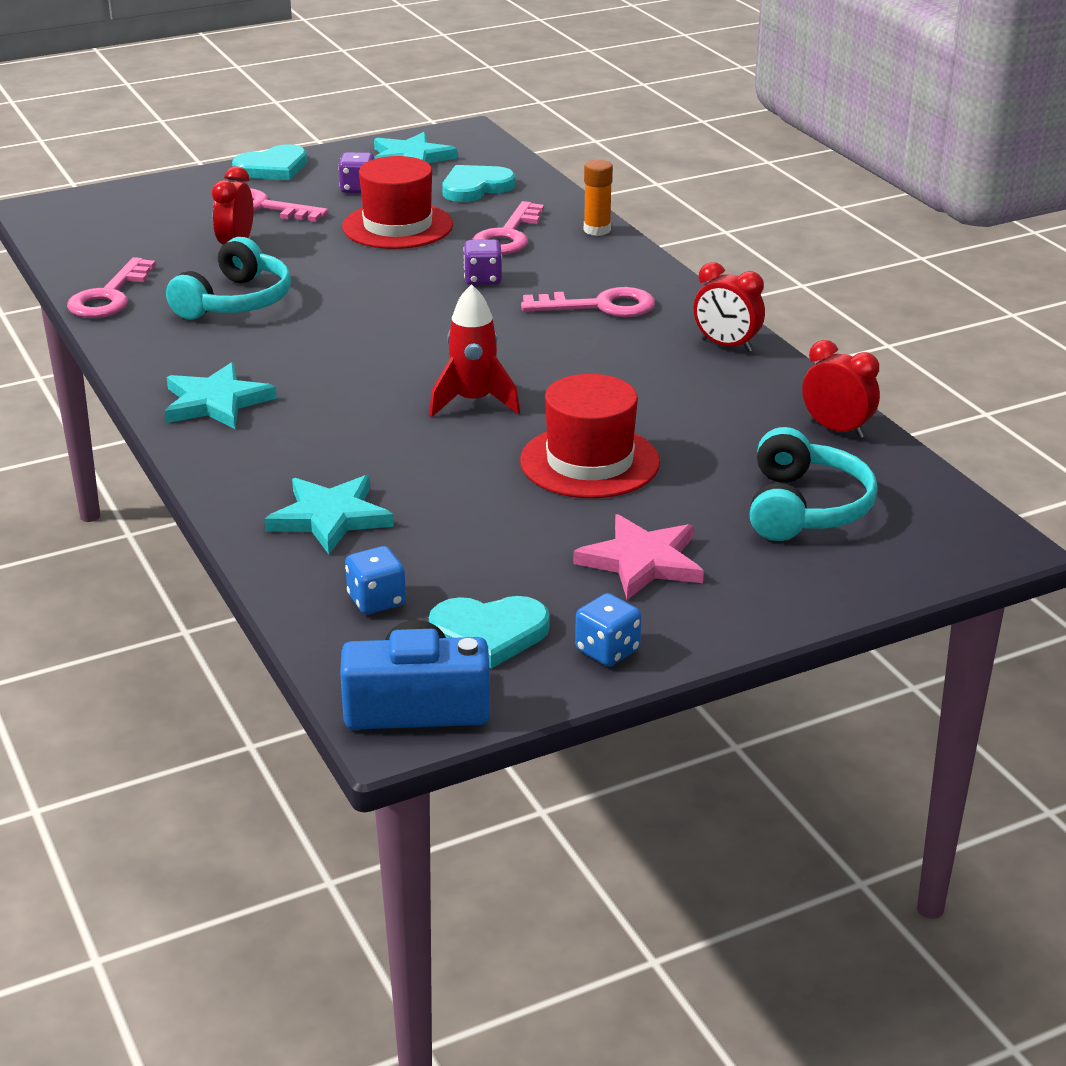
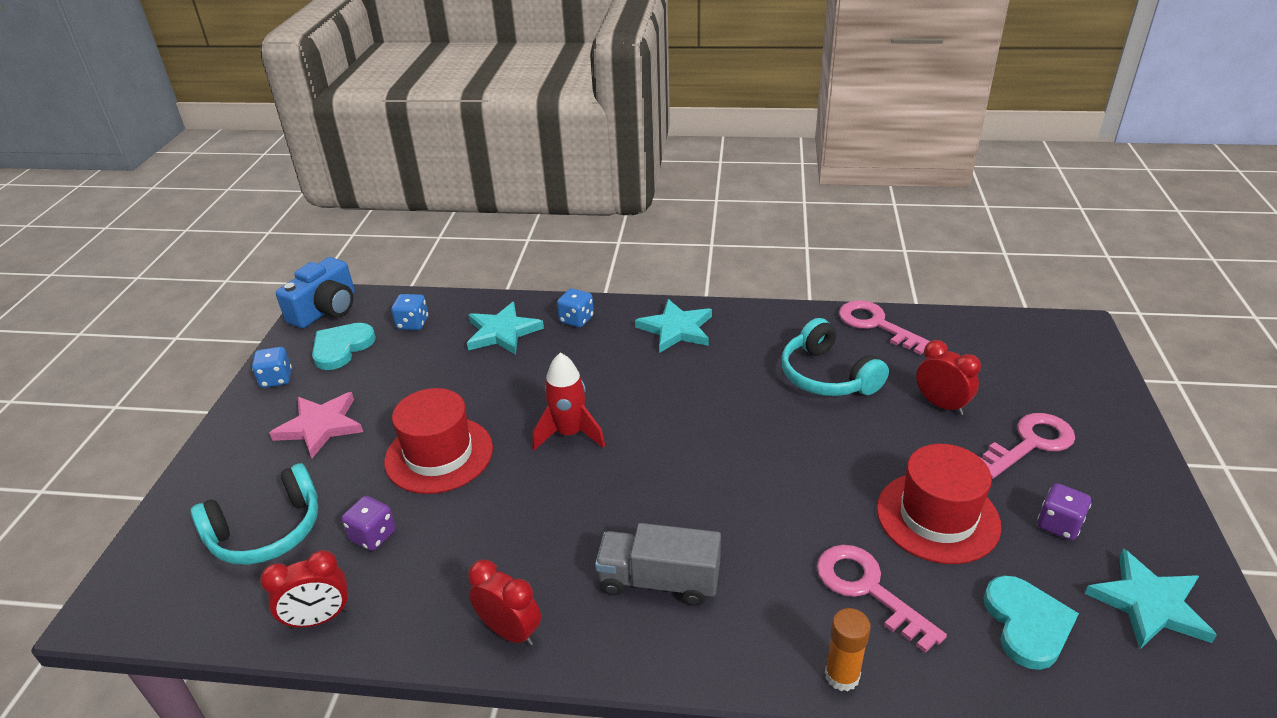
camera: 125 degrees right, 5 degrees up
turquoise heart [232,144,307,180] -> none
purple dice [463,239,502,285] -> purple dice moved to [341,496,396,551]
pink key [521,287,655,317] -> grey truck [595,523,721,606]
red clock [694,262,765,352] -> red clock turned 60 degrees clockwise [468,559,541,646]
turquoise headphones [750,427,878,541] -> turquoise headphones turned 75 degrees counterclockwise [191,463,318,565]
none -> blue dice [557,288,594,328]

